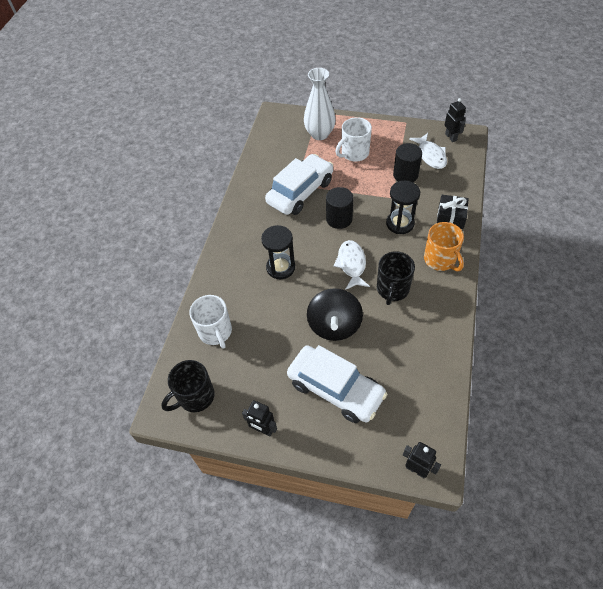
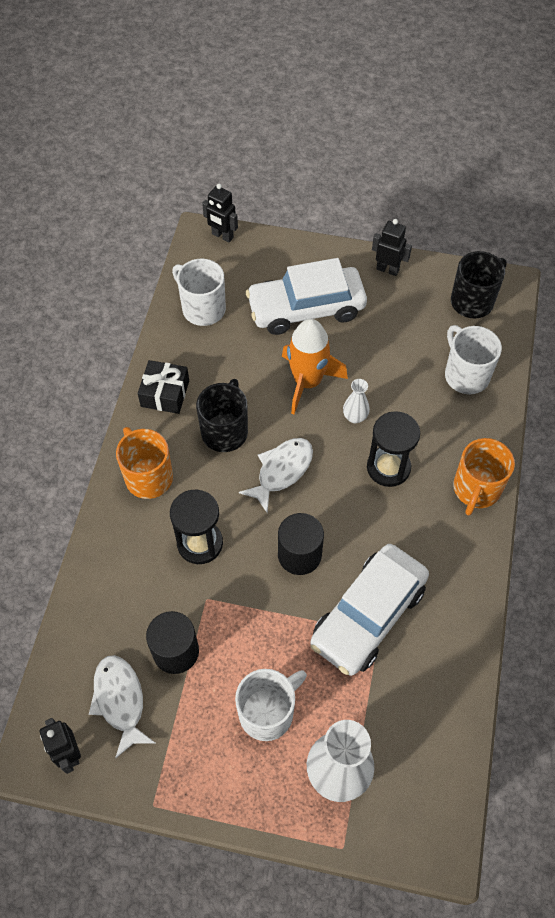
camera: 175 degrees right, 5 degrees up
white car [287,345,387,423] -> white car turned 45 degrees counterclockwise [246,258,367,335]
black spinning top [307,288,363,341] -> orange rocket [282,319,348,414]
white fish [333,240,370,290] -> white fish turned 135 degrees counterclockwise [239,438,313,513]
black gift [437,195,469,229] -> black gift moved to [138,360,189,414]
none -> white mug [172,259,226,326]
none -> white vase [343,379,370,423]
none -> orange mug [453,438,515,516]

